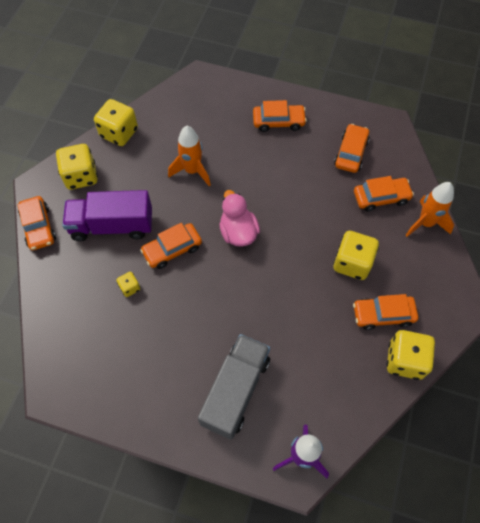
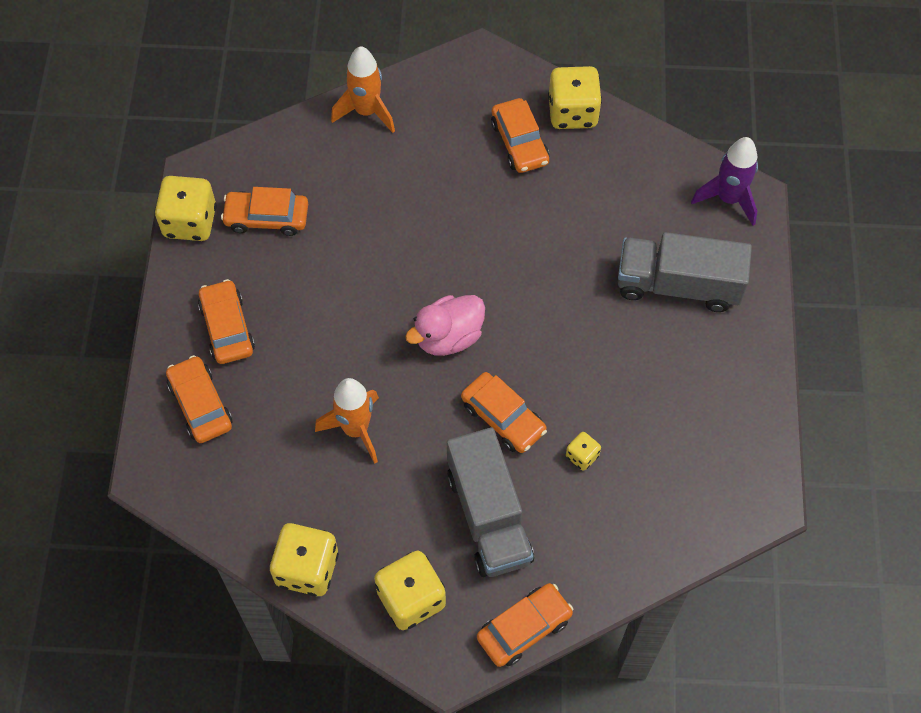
camera: 105 degrees left, 0 degrees up
purple truck [62,190,152,241] -> grey truck [447,427,534,577]
yellow dice [333,231,379,280] -> yellow dice moved to [155,176,217,241]
orange car [354,176,414,212] -> orange car moved to [166,355,232,443]

